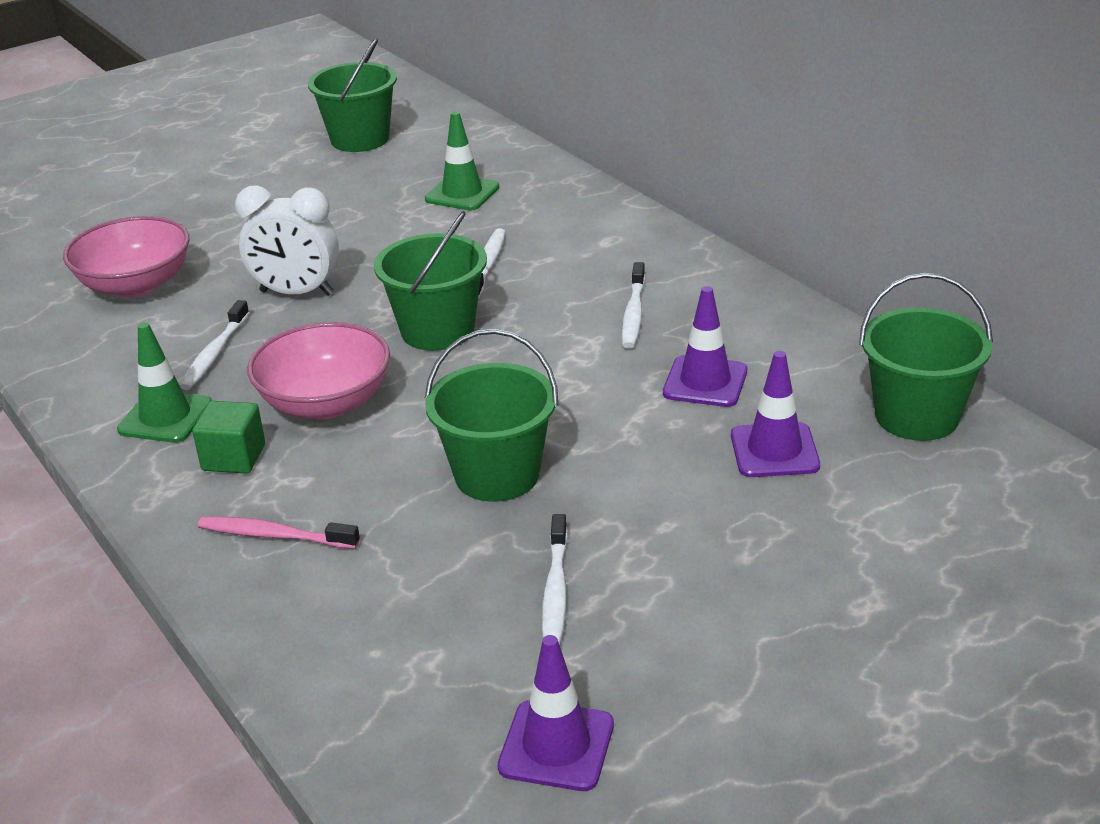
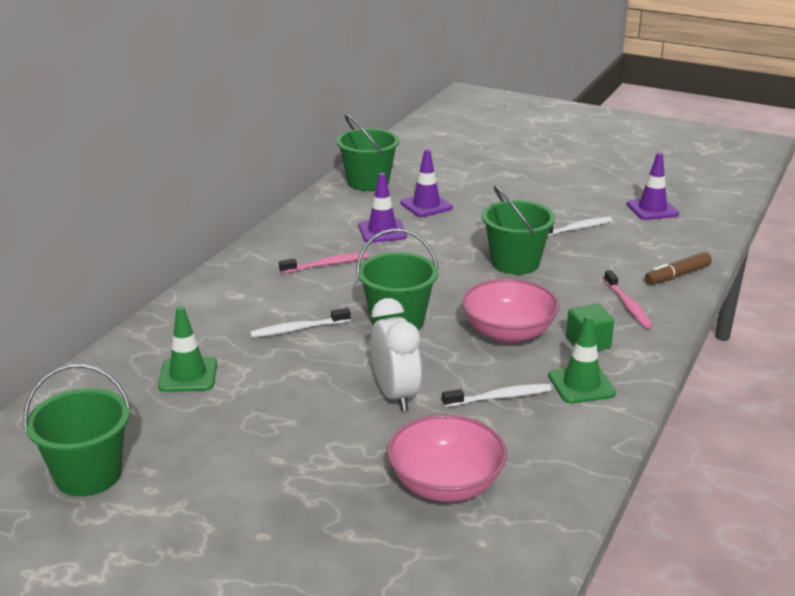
camera: 120 degrees left, 5 degrees down
white toothbrush [622,262,645,348] -> pink toothbrush [279,252,369,274]
none -> brown marker [645,252,712,285]

